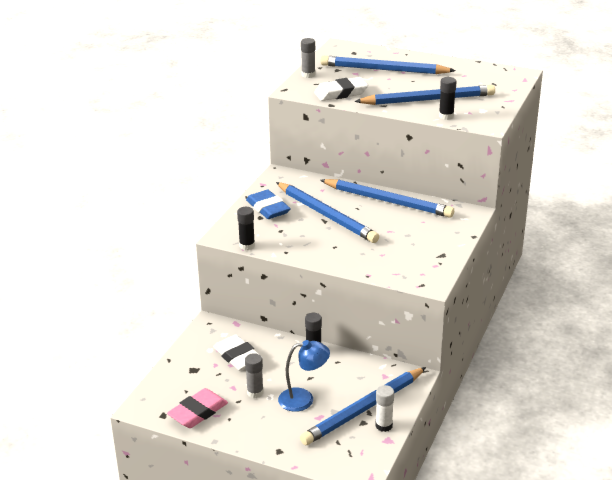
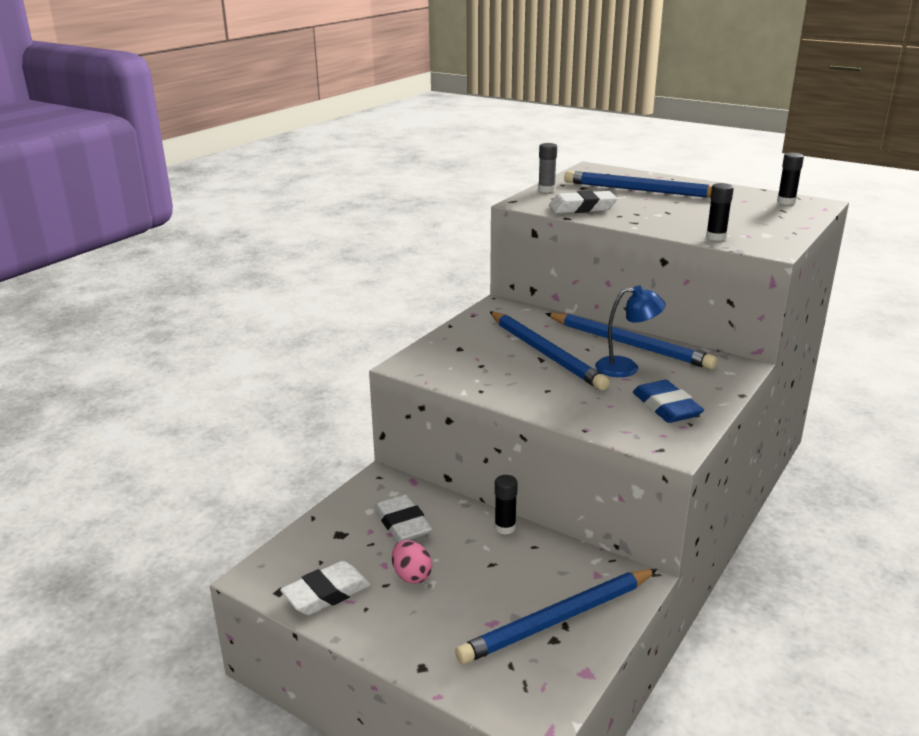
camera: 10 degrees right, 5 degrees down
pink eraser [167,388,228,428] -> white eraser [280,561,371,615]
black glue stick [237,207,255,250] -> black glue stick moved to [777,153,804,205]
grey glue stick [245,353,263,398] -> pink egg [392,540,432,584]
blue eraser [246,190,291,219] -> blue eraser moved to [633,380,704,423]
blue lamp [278,340,330,412] -> blue lamp moved to [595,286,666,377]
blue pencil [354,85,495,105] -> none
white glue stick [375,385,394,432] -> none

